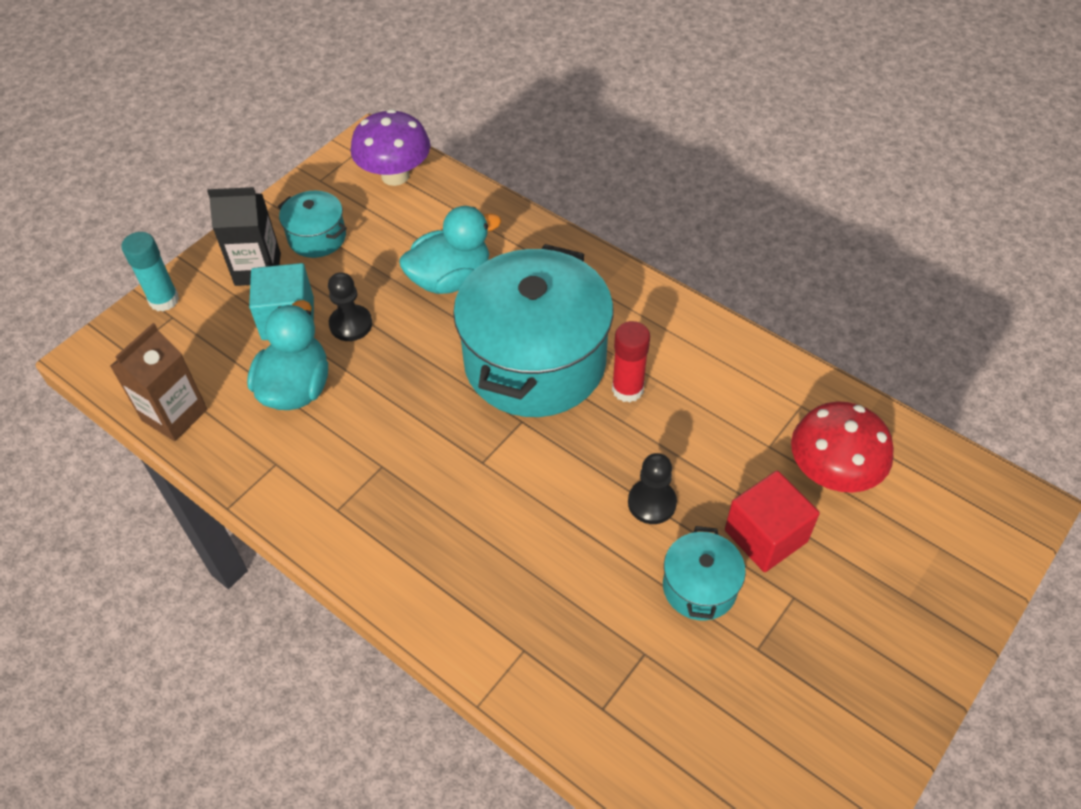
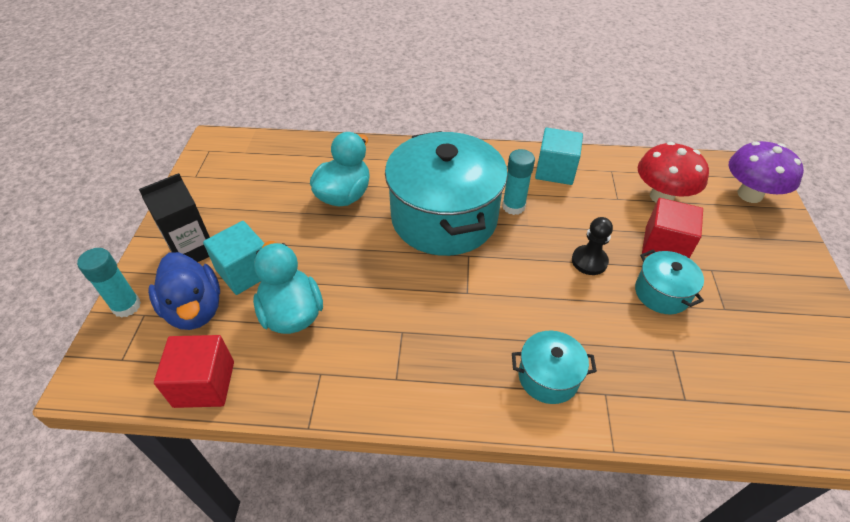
camera: 35 degrees left, 5 degrees down
brown carton [110,323,207,441] -> red cube [154,335,234,408]
turquoise pot [278,191,347,258] -> turquoise pot moved to [512,331,597,404]
black pawn [328,272,372,341] -> none
purple mushroom [351,109,431,186] -> purple mushroom moved to [729,141,804,203]
red glue stick [612,321,650,403] -> turquoise glue stick [502,149,535,215]
none -> blue duck [148,252,220,330]
none -> turquoise cube [535,128,583,185]

